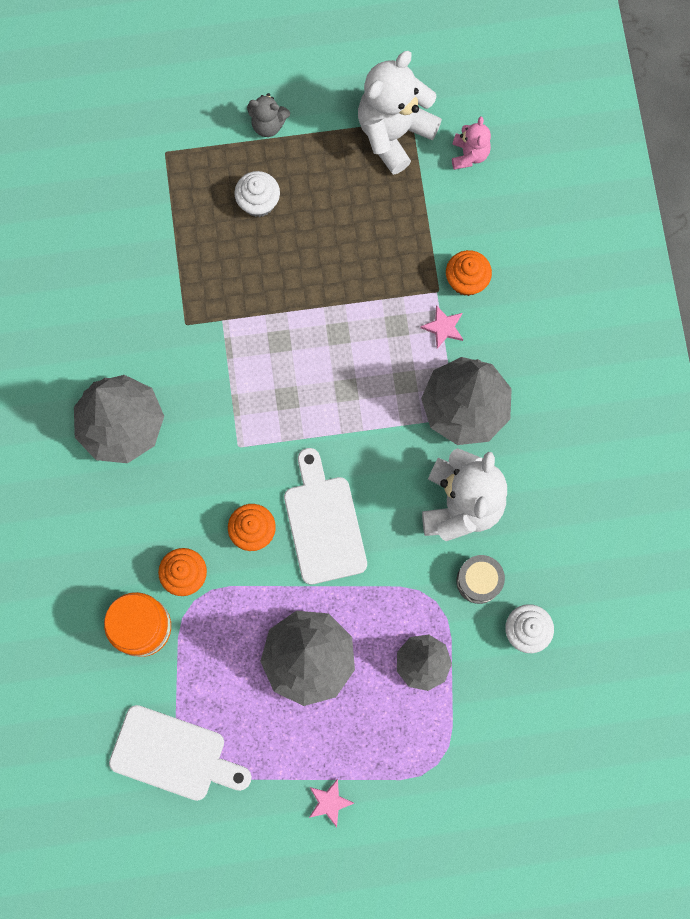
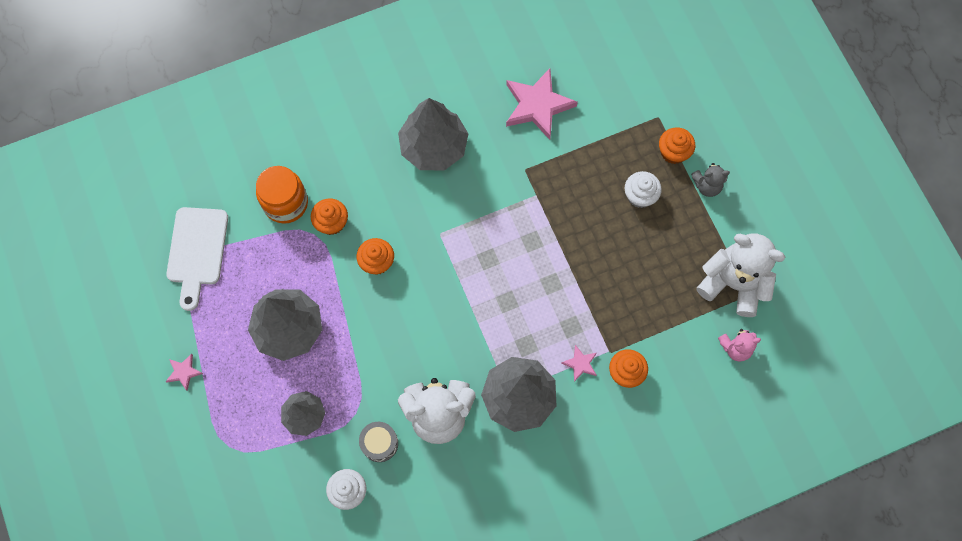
camera: 75 degrees right, 5 degrees down
grey teddy bear [247,93,290,137] -> grey teddy bear turned 90 degrees counterclockwise [691,163,730,197]
white cutting board [284,448,367,585] -> none
none -> pink star [506,69,578,140]
none -> orange cupcake [659,127,695,164]

